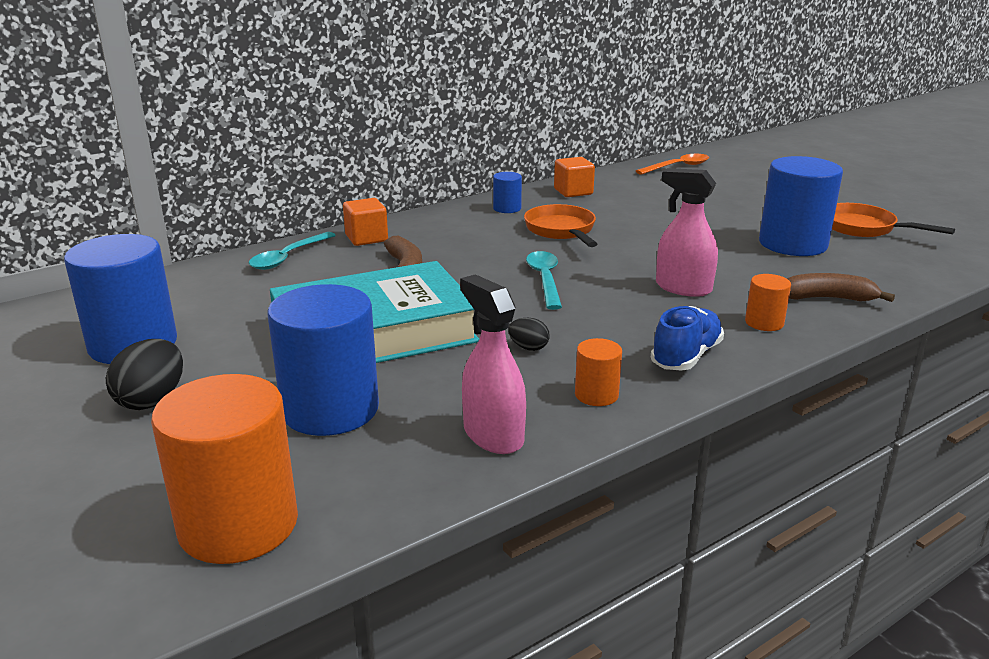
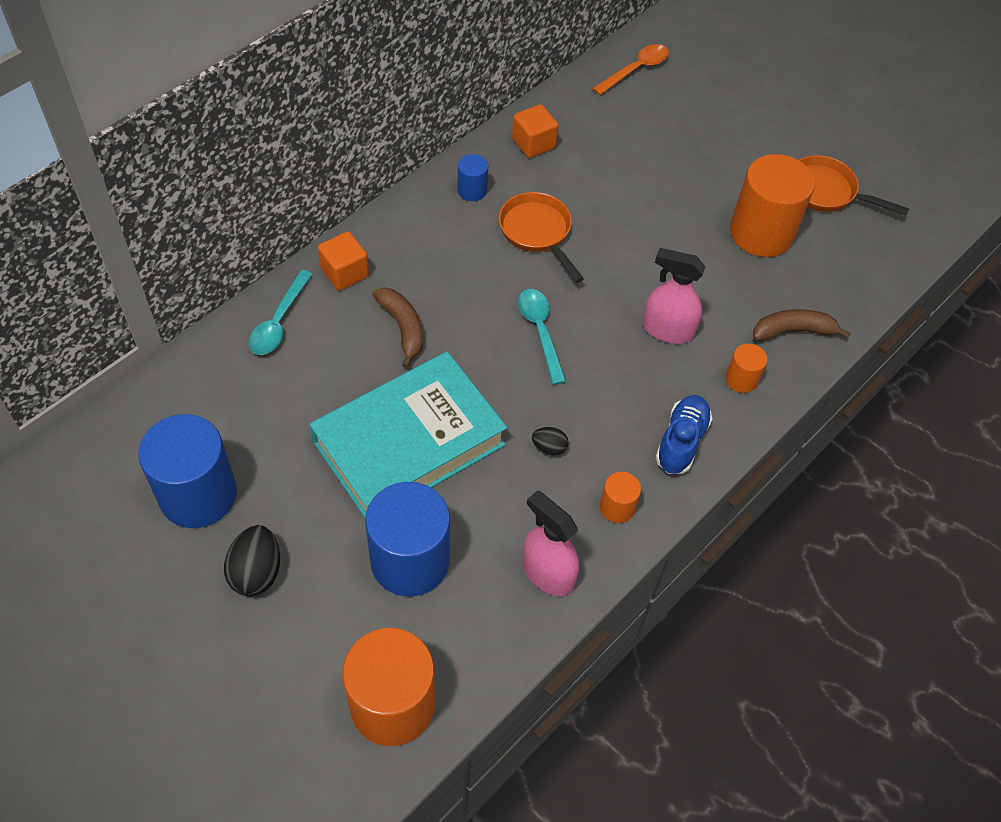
camera: 15 degrees left, 30 degrees up
blue cylinder [759,156,843,256] -> orange cylinder [730,154,815,257]

